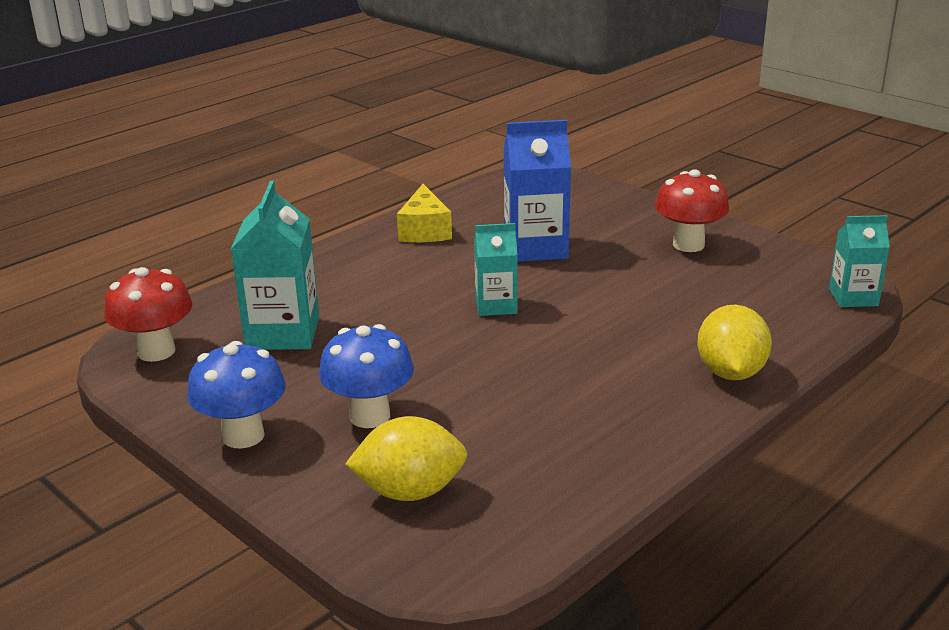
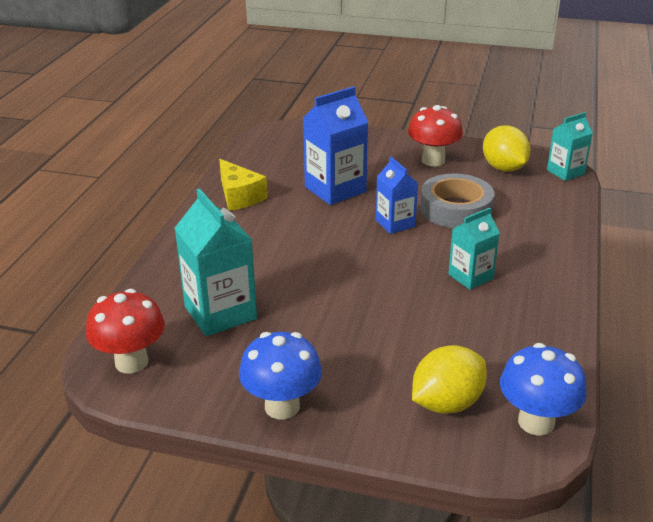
camera: 30 degrees left, 5 degrees up
blue mushroom [319,324,414,428] -> blue mushroom moved to [500,343,587,436]
turquoise carton [474,223,518,316] -> turquoise carton moved to [448,208,500,290]
yellow lemon [697,305,772,380] -> yellow lemon moved to [483,125,531,172]
none -> blue carton [376,157,418,234]
none -> grey tape [420,174,494,228]

